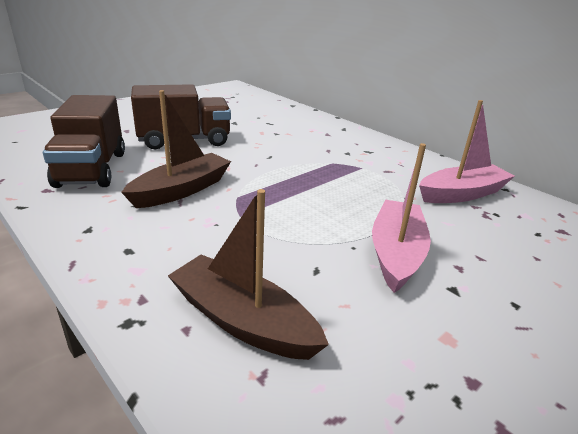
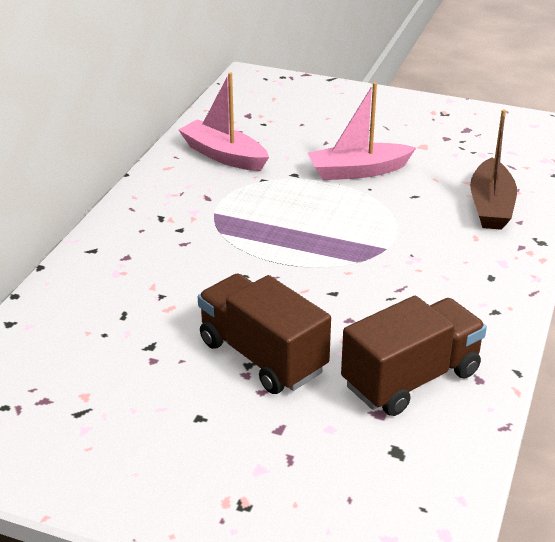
camera: 115 degrees left, 5 degrees up
brown boat [121,90,231,208] -> none

